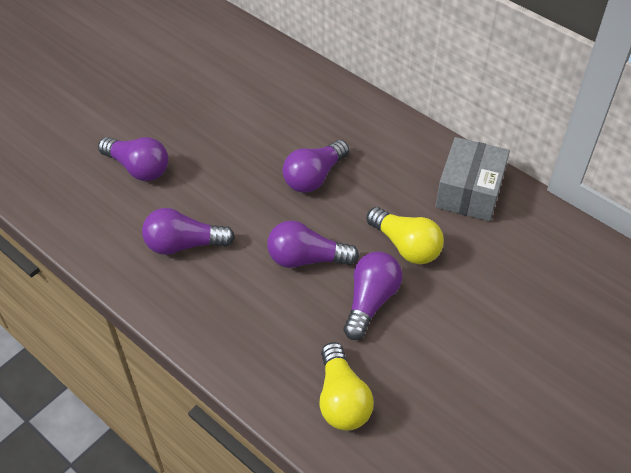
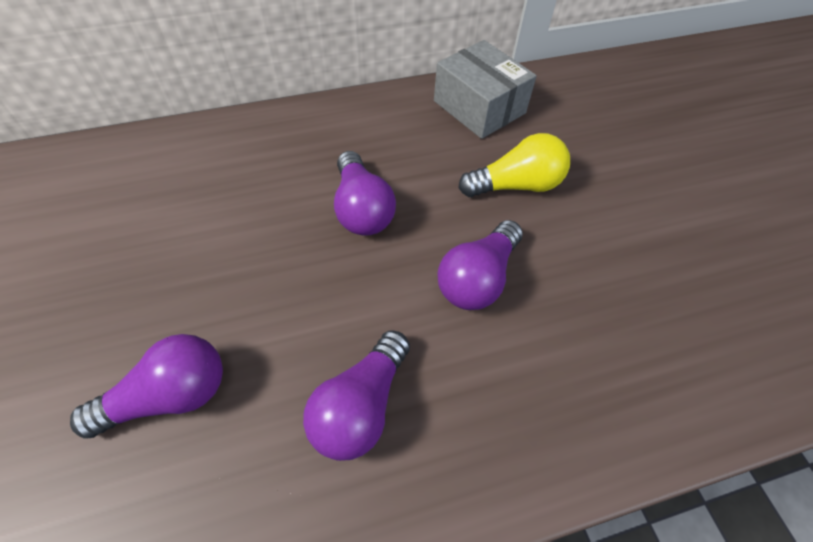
camera: 60 degrees left, 5 degrees up
yellow light bulb [319,342,374,430] -> none
purple light bulb [343,251,402,340] -> none

